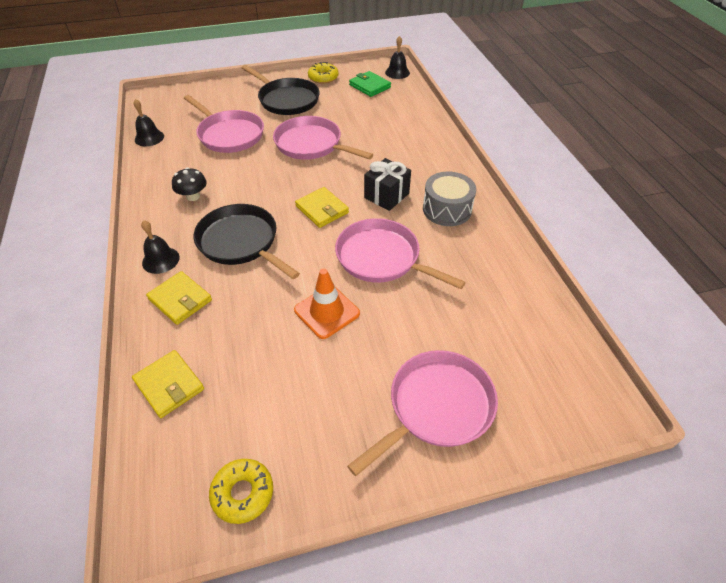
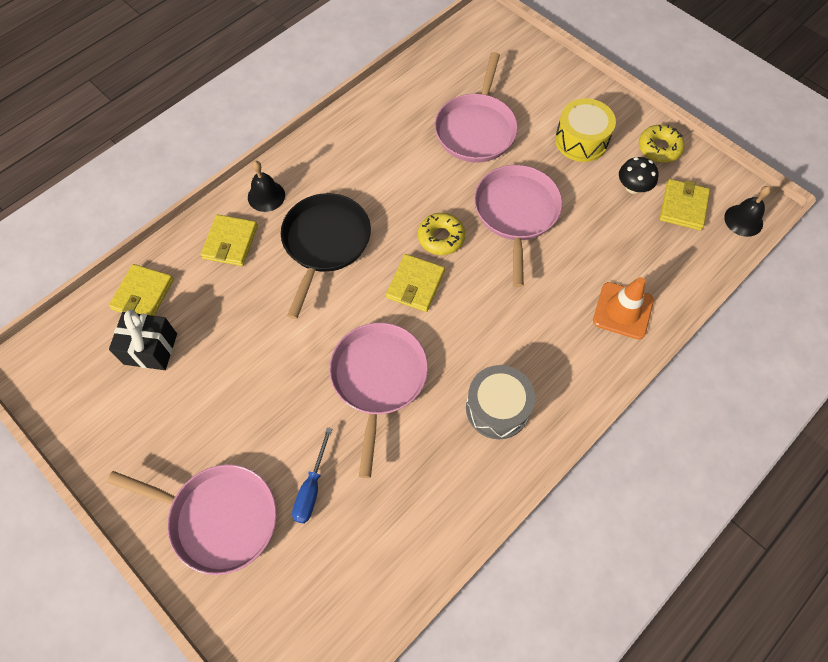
camera: 60 degrees right, 15 degrees up
black bell [134,99,164,146] -> none
black mushroom [172,167,207,201] -> black mushroom moved to [619,157,658,194]
yellow donut [209,459,273,524] -> yellow donut moved to [418,213,465,255]
black pan [242,65,320,115] -> yellow drum [555,98,616,162]
orange traffic cone [294,269,360,339] -> orange traffic cone moved to [593,277,654,340]
green wallet [349,71,391,97] -> yellow wallet [660,179,710,231]
black gift [364,158,411,211] -> black gift moved to [109,310,177,370]
none -> blue screwdriver [292,427,332,524]

